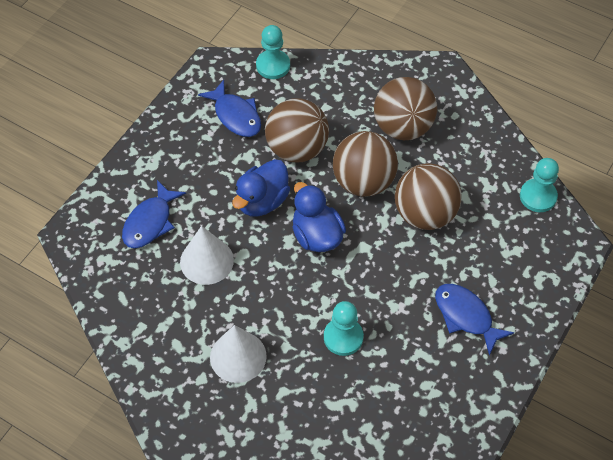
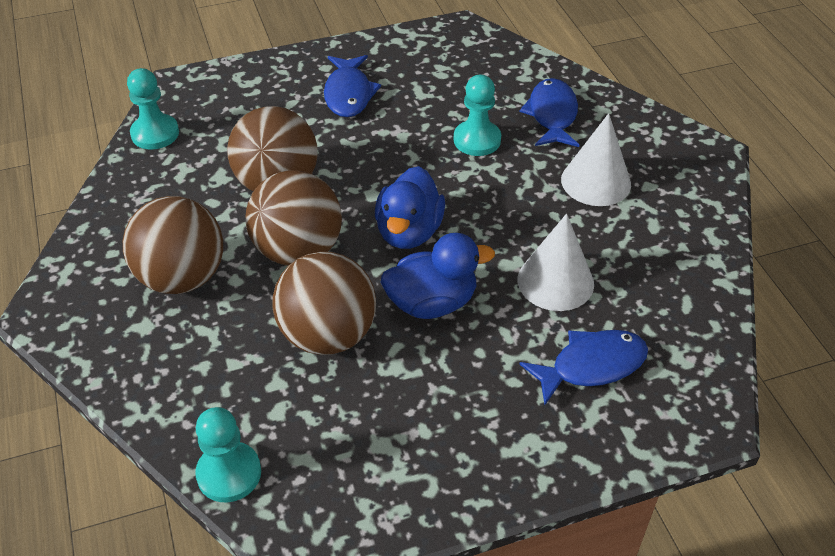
camera: 140 degrees left, 10 degrees down
blue fish [198,80,261,137] -> blue fish moved to [520,78,579,147]

